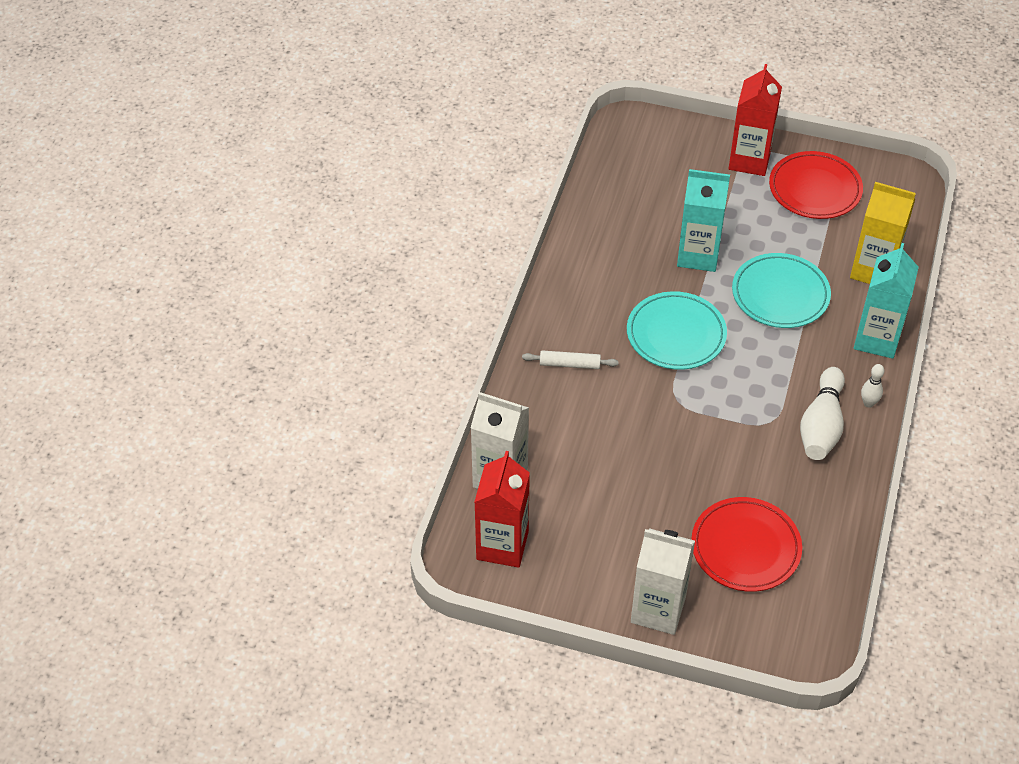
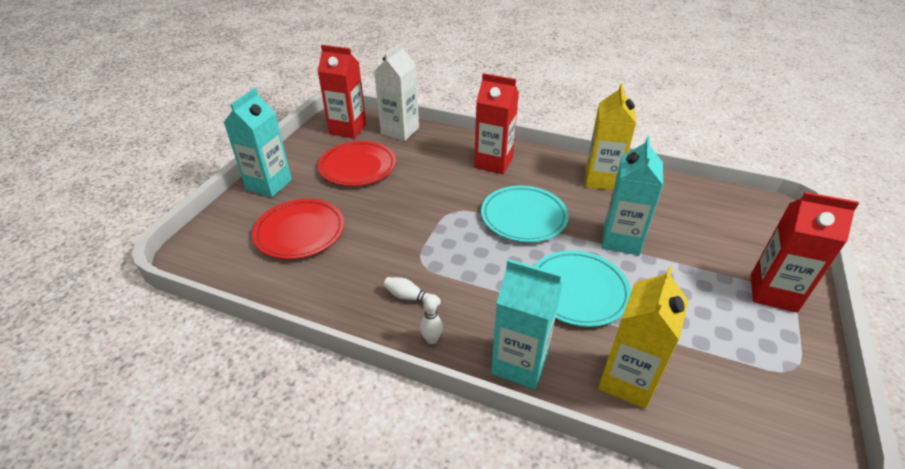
camera: 95 degrees right, 10 degrees down
white rolling pin [522,351,619,369] -> red carton [474,73,519,174]
white carton [631,528,695,635] -> turquoise carton [224,88,292,197]
red plate [769,151,863,219] -> red plate moved to [318,141,396,186]
white bowling pin [800,367,845,460] -> white bowling pin [384,277,441,307], size x0.51
none -> yellow carton [585,83,636,190]

